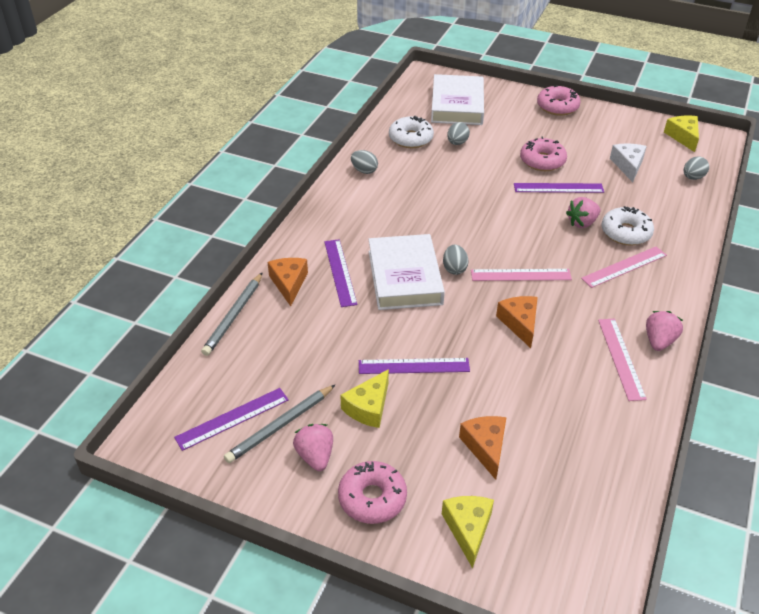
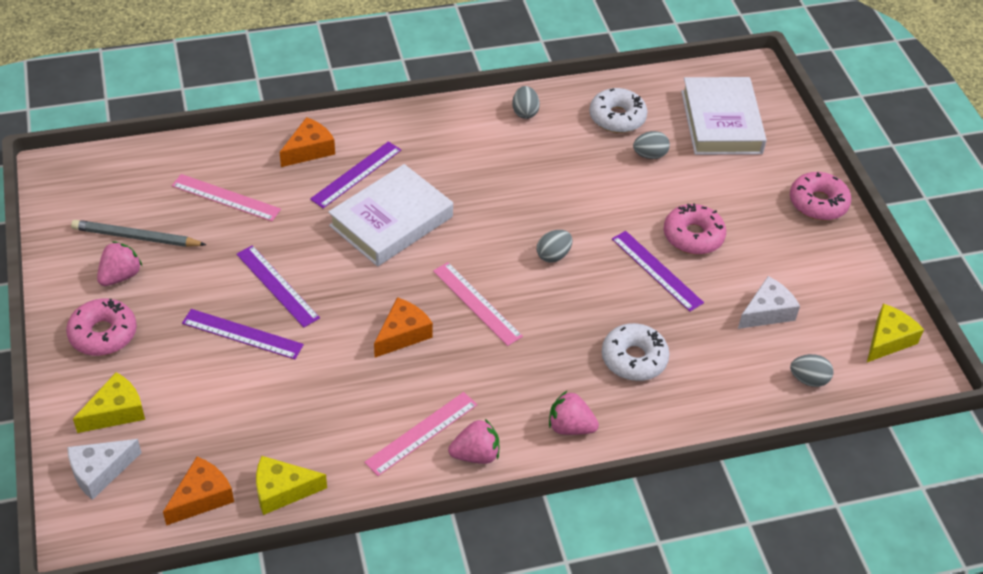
camera: 50 degrees right, 5 degrees up
purple ruler [174,388,289,451] -> purple ruler moved to [182,309,304,359]
grey pencil [201,272,263,356] -> none
yellow cheese [340,369,389,428] -> yellow cheese moved to [256,456,327,515]
white book [431,74,484,125] -> white book turned 60 degrees counterclockwise [681,77,767,155]
grey egg [443,245,469,275] -> grey egg moved to [537,230,572,263]
orange cheese [459,416,507,480] -> orange cheese moved to [163,457,234,526]
pink strawberry [566,197,600,228] -> pink strawberry moved to [549,391,599,435]
pink ruler [581,246,667,288] -> pink ruler moved to [172,174,281,221]
none -> white cheese [67,439,141,500]

